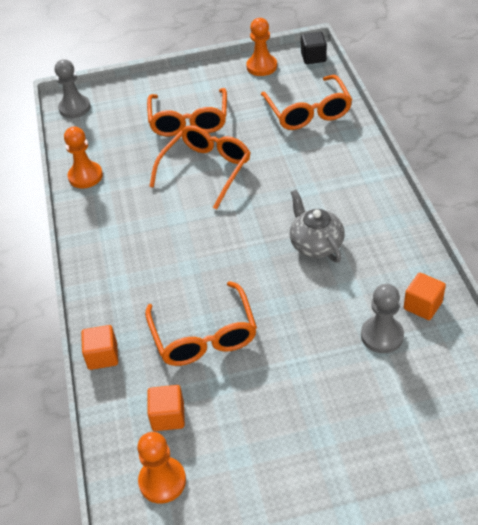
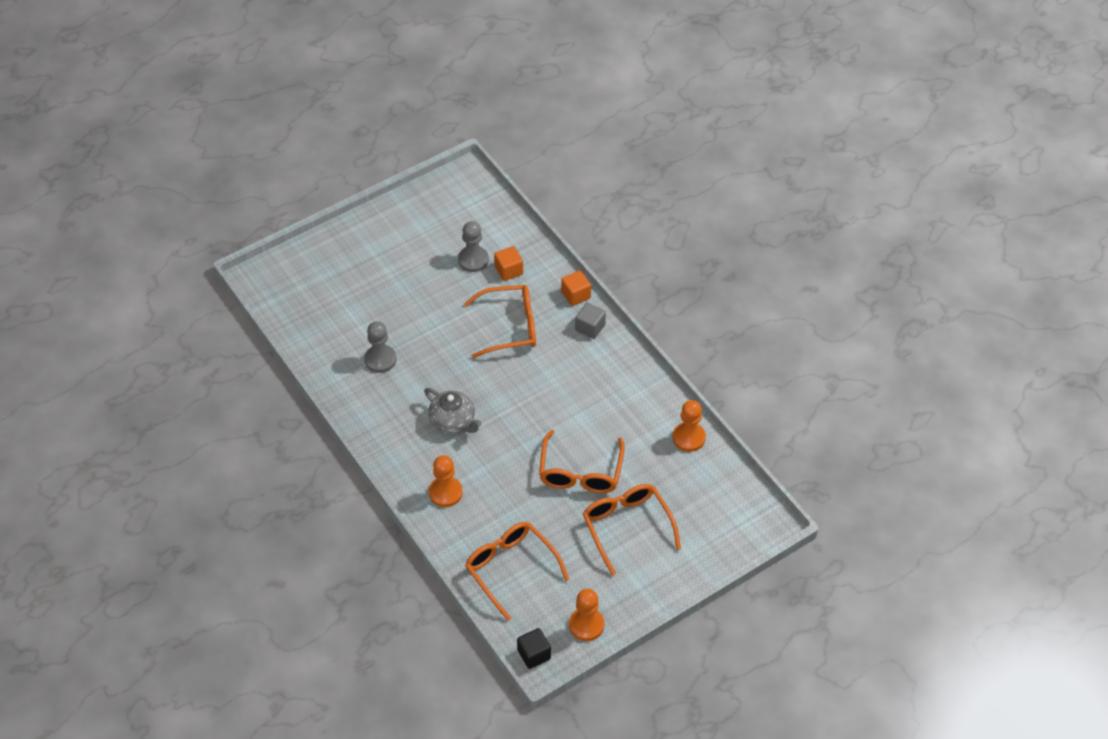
camera: 155 degrees right, 5 degrees up
grey pawn [55,59,91,118] -> grey pawn moved to [458,221,489,272]
orange pawn [137,432,186,504] -> orange pawn moved to [429,455,463,507]
orange glasses [145,281,257,366] -> orange glasses turned 120 degrees clockwise [464,285,536,358]
orange cube [404,273,446,320] -> none
none -> grey cube [575,303,606,339]

